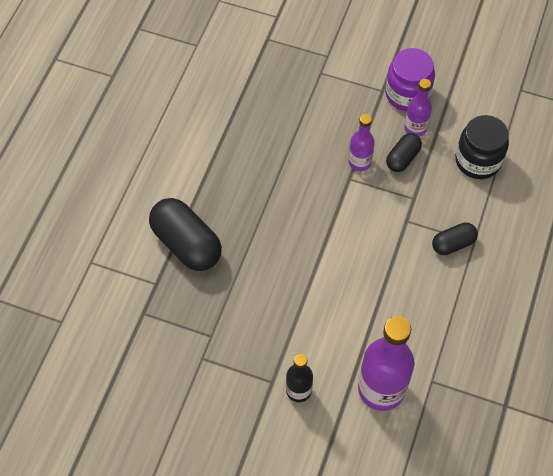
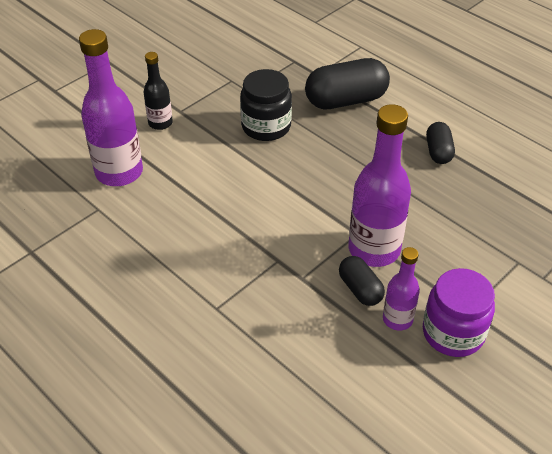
camera: 115 degrees right, 15 degrees down
purple bottle [348,114,375,171] -> purple bottle [349,104,411,267], size x1.84
black capsule [432,222,478,255] -> black capsule moved to [426,122,455,164]
black jar [455,115,509,179] -> black jar moved to [240,69,292,141]

